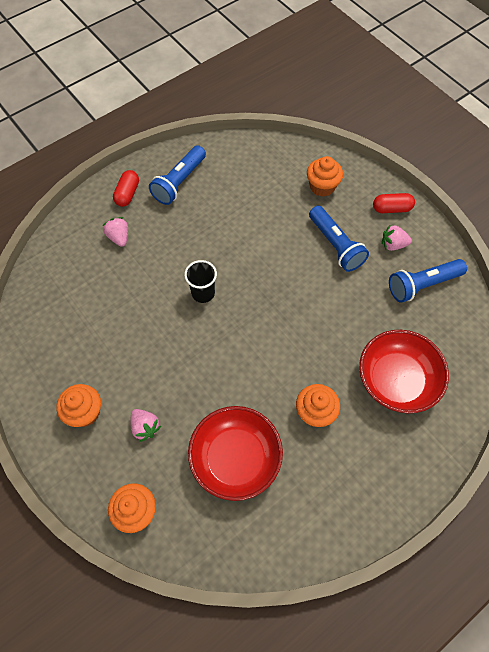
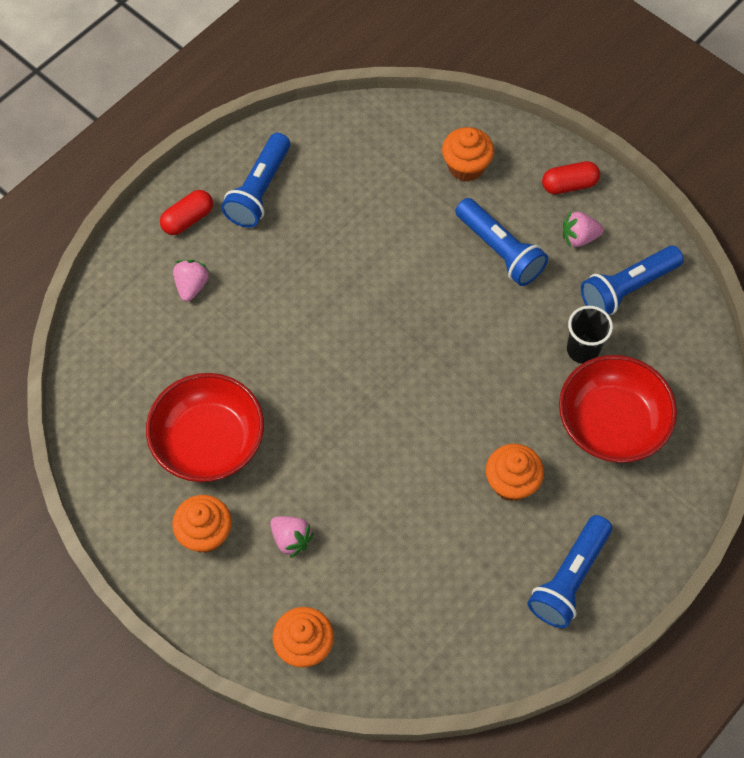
camera: 10 degrees left, 0 degrees up
pink strawberry [102,217,128,247] -> pink strawberry turned 45 degrees clockwise [173,260,209,302]
red capsule [113,170,139,207] -> red capsule turned 45 degrees clockwise [160,190,213,235]
black cup [184,260,217,303] -> black cup moved to [567,306,613,364]
red bowl [188,406,283,501] -> red bowl moved to [146,373,264,482]
none -> blue flashlight [527,515,612,628]

